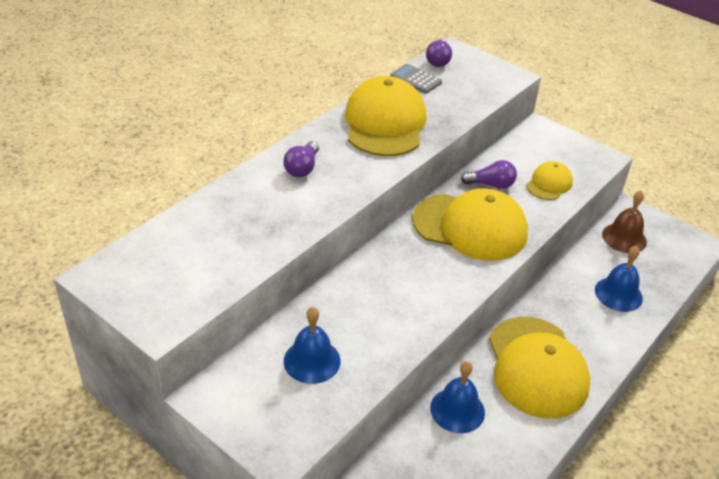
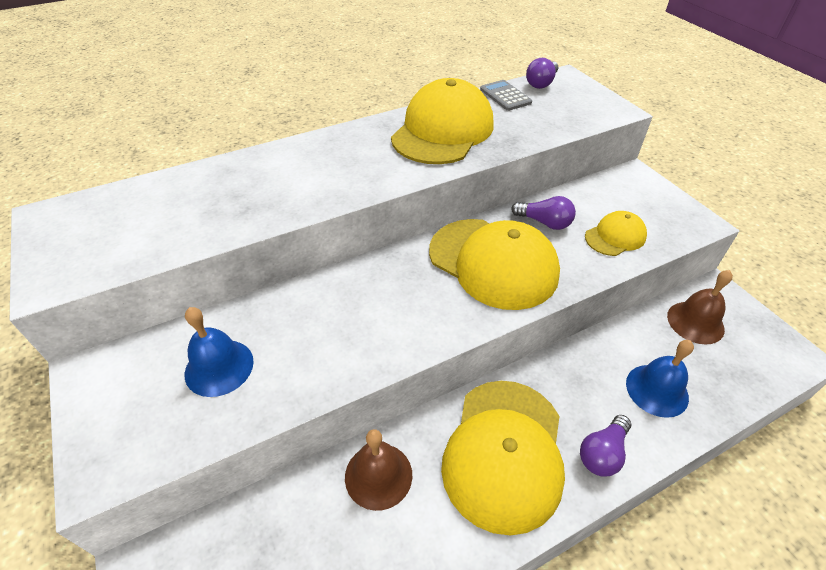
camera: 25 degrees right, 5 degrees up
purple light bulb [283,141,319,177] -> purple light bulb moved to [580,415,631,477]
blue bell [430,361,485,433] -> brown bell [345,429,412,511]

